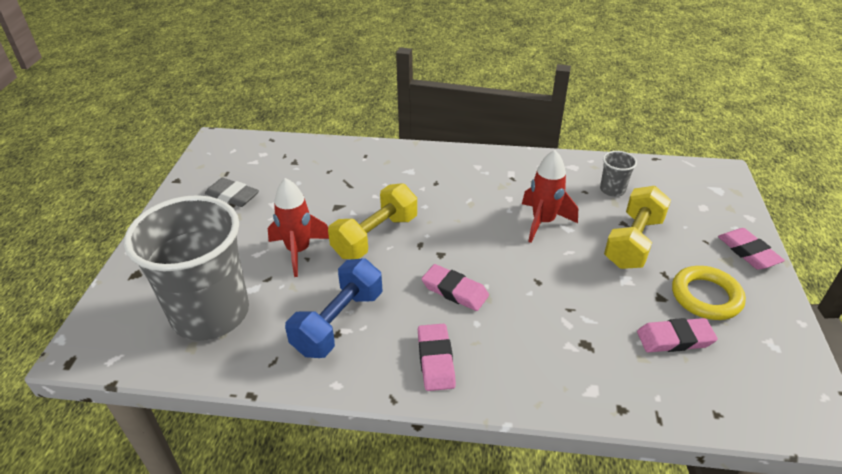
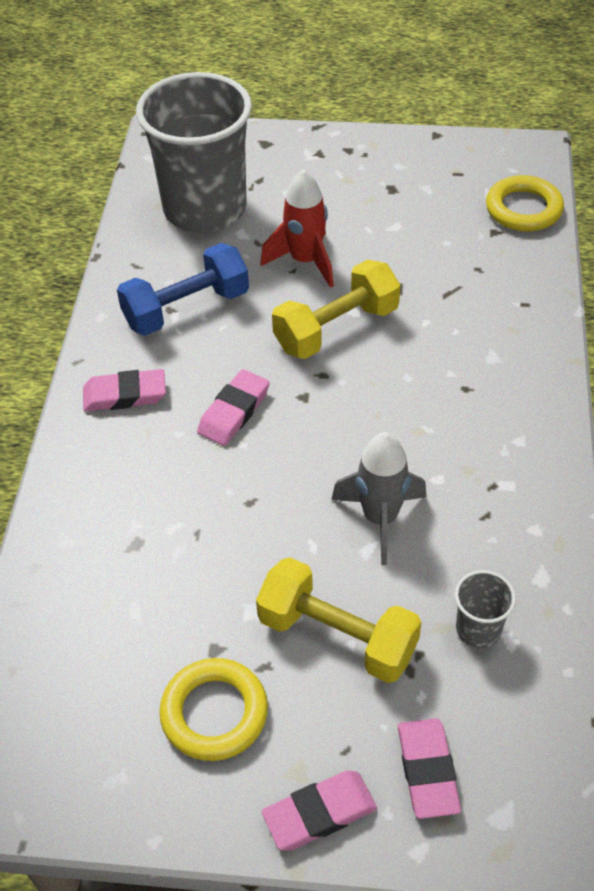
camera: 90 degrees right, 10 degrees up
grey eraser [205,178,259,207] -> none
blue dumbbell [285,258,383,358] -> blue dumbbell turned 60 degrees counterclockwise [117,243,249,336]
yellow dumbbell [328,183,417,259] -> yellow dumbbell turned 75 degrees counterclockwise [272,260,400,359]
red rocket [522,150,578,243] -> grey rocket [331,432,427,565]
pink eraser [637,318,718,352] -> pink eraser moved to [398,718,461,819]
none -> yellow ring [486,175,564,232]

